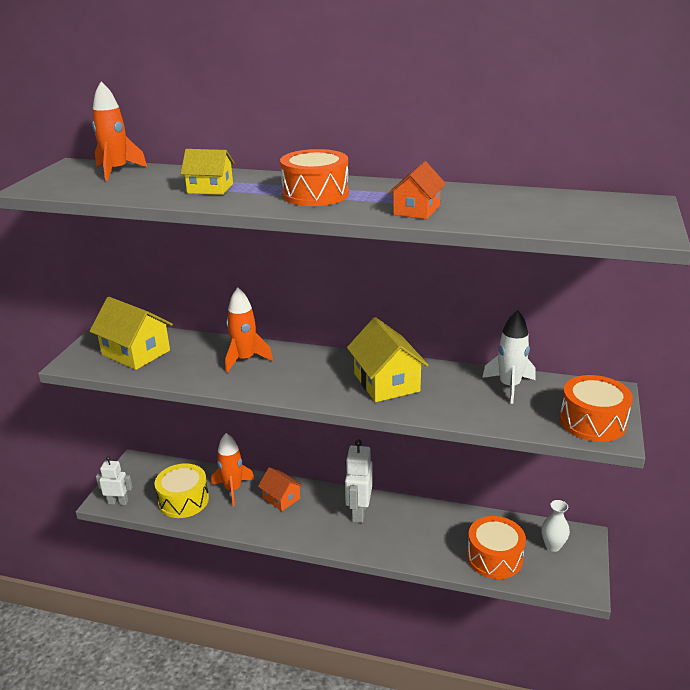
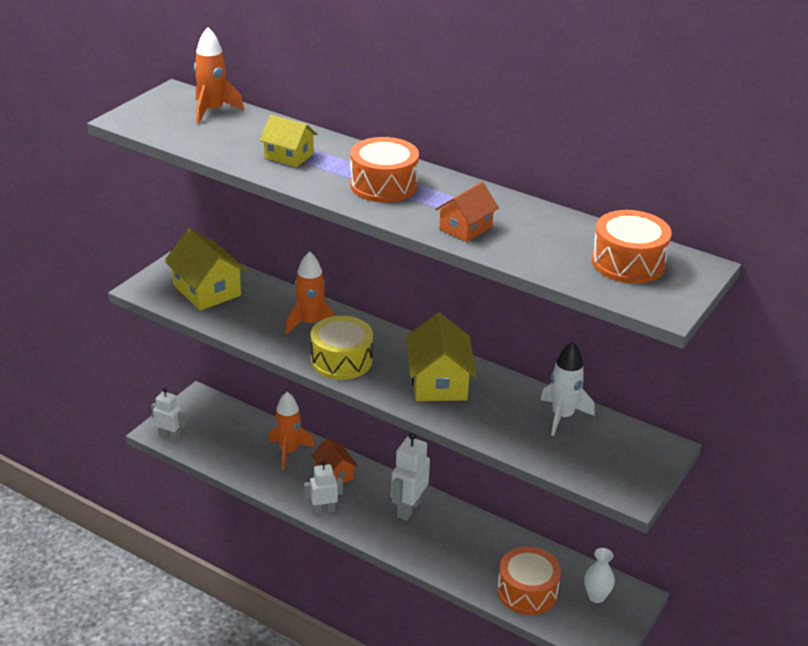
camera: 15 degrees right, 5 degrees up
yellow drum [155,463,209,518] -> yellow drum moved to [311,316,373,380]
orange drum [560,375,633,442] -> orange drum moved to [592,210,672,284]
none -> white robot [304,460,343,515]

